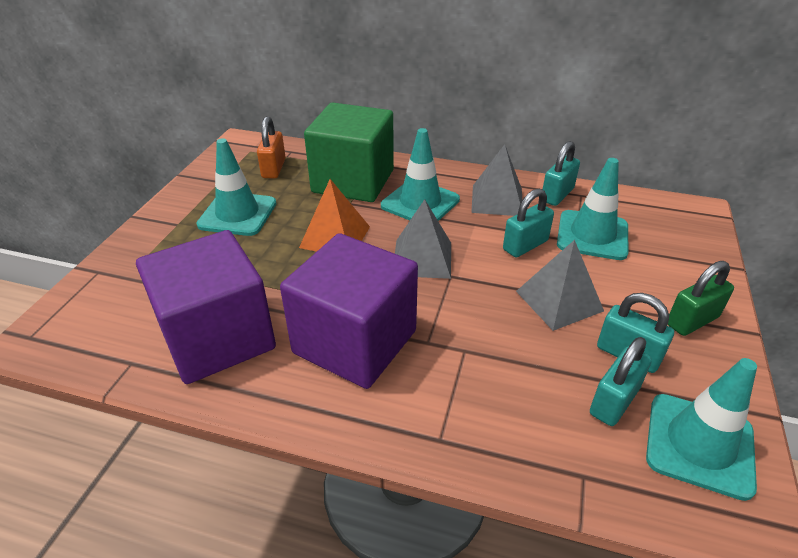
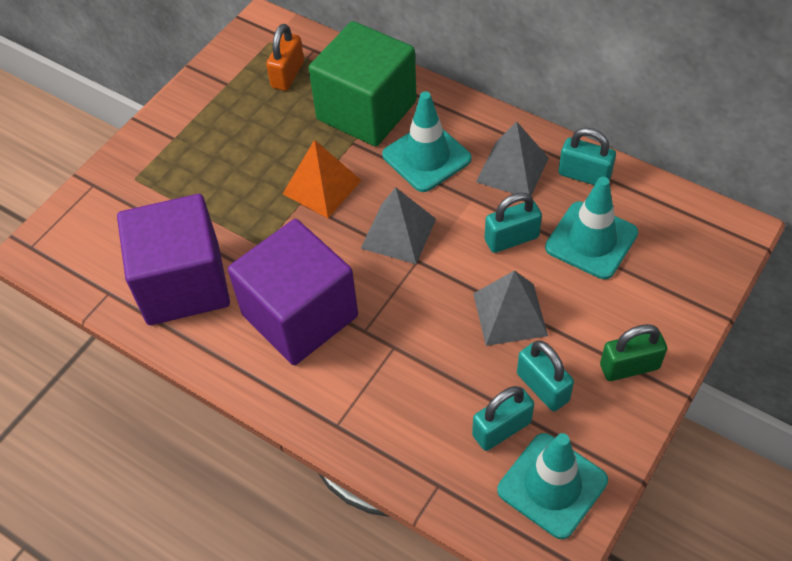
camera: 20 degrees right, 15 degrees up
turquoise traffic cone [196,138,276,236] -> none
turquoise padlock [542,141,580,206] -> turquoise padlock turned 60 degrees clockwise [558,128,616,185]

